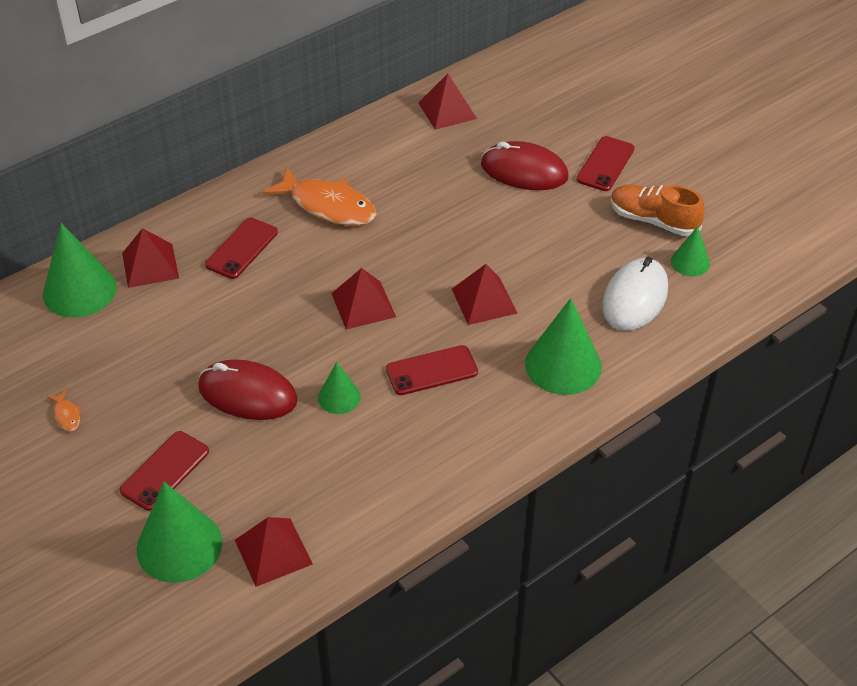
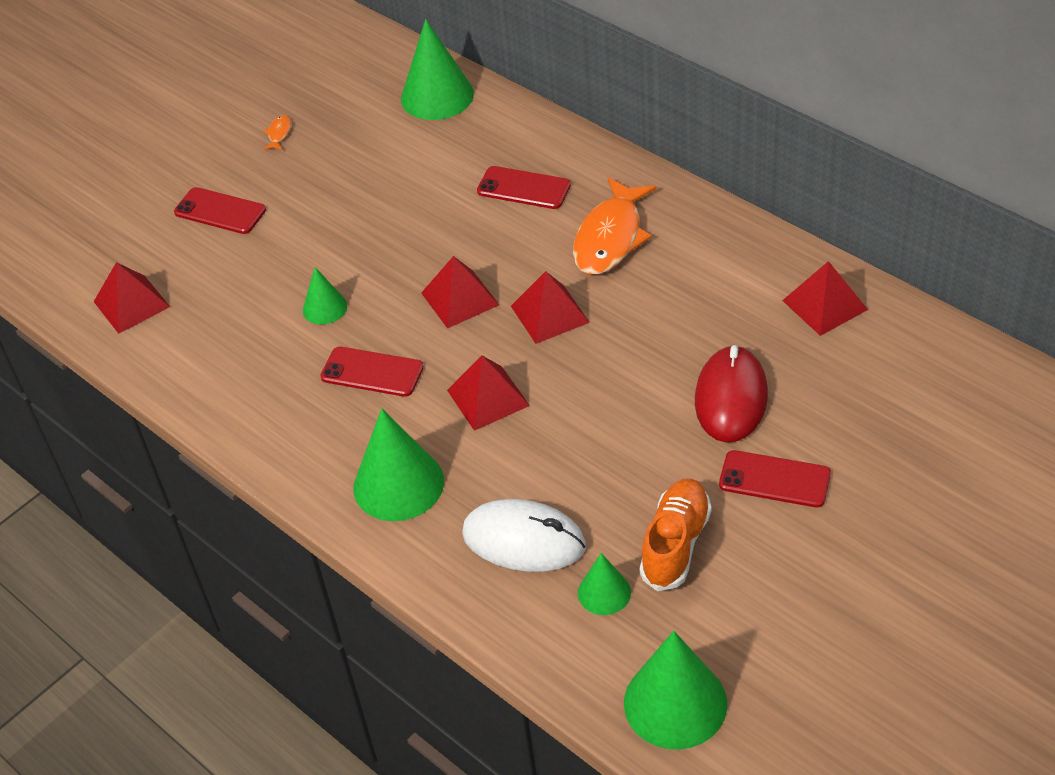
camera: 85 degrees right, 0 degrees up
orange fish [47,390,82,431] -> orange fish turned 135 degrees clockwise [264,115,291,150]
red pyramid [122,228,179,288] -> red pyramid moved to [511,271,590,344]
green cone [137,482,222,583] -> green cone moved to [624,631,727,749]
red mouse [198,359,298,420] -> none
red phone [386,345,478,395] -> red phone turned 45 degrees counterclockwise [320,347,424,397]

